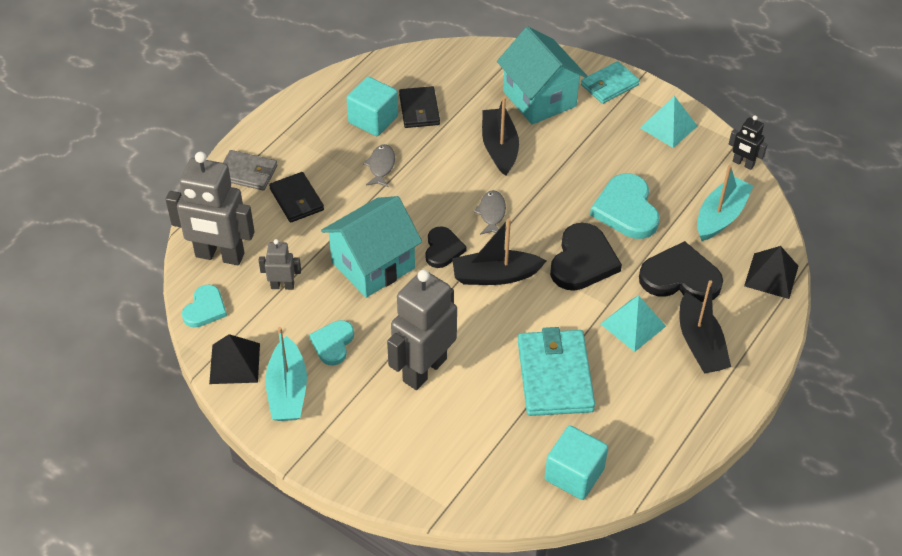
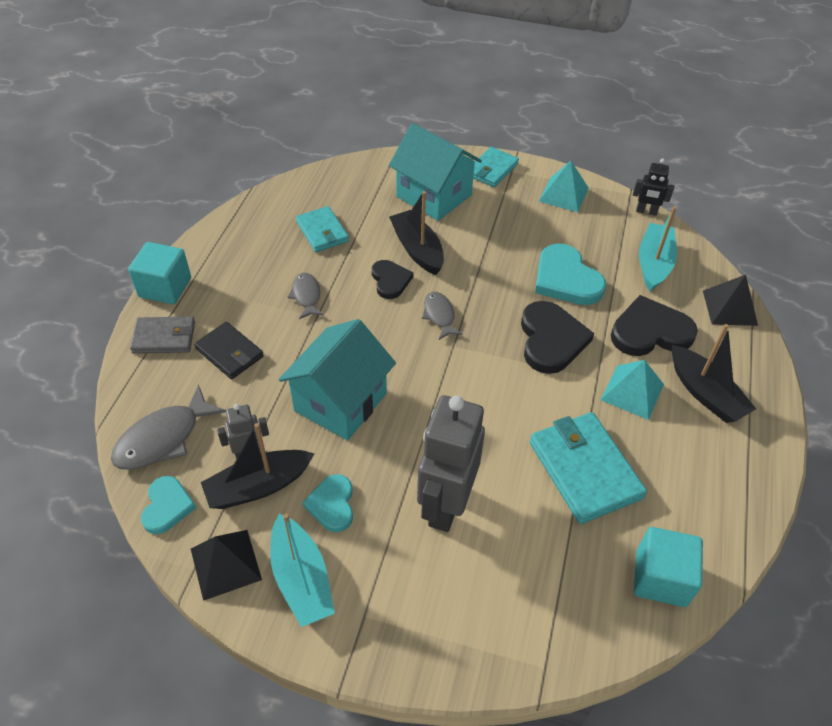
camera: 20 degrees left, 0 degrees up
grey robot [166,152,255,265] -> grey fish [111,384,226,470]
turquoise cube [347,77,398,136] -> turquoise cube moved to [128,242,191,304]
black wallet [399,86,440,128] -> turquoise wallet [296,206,349,252]
black heart [425,226,467,268] -> black heart moved to [372,260,413,299]
black boat [452,218,546,285] -> black boat moved to [201,423,315,509]

